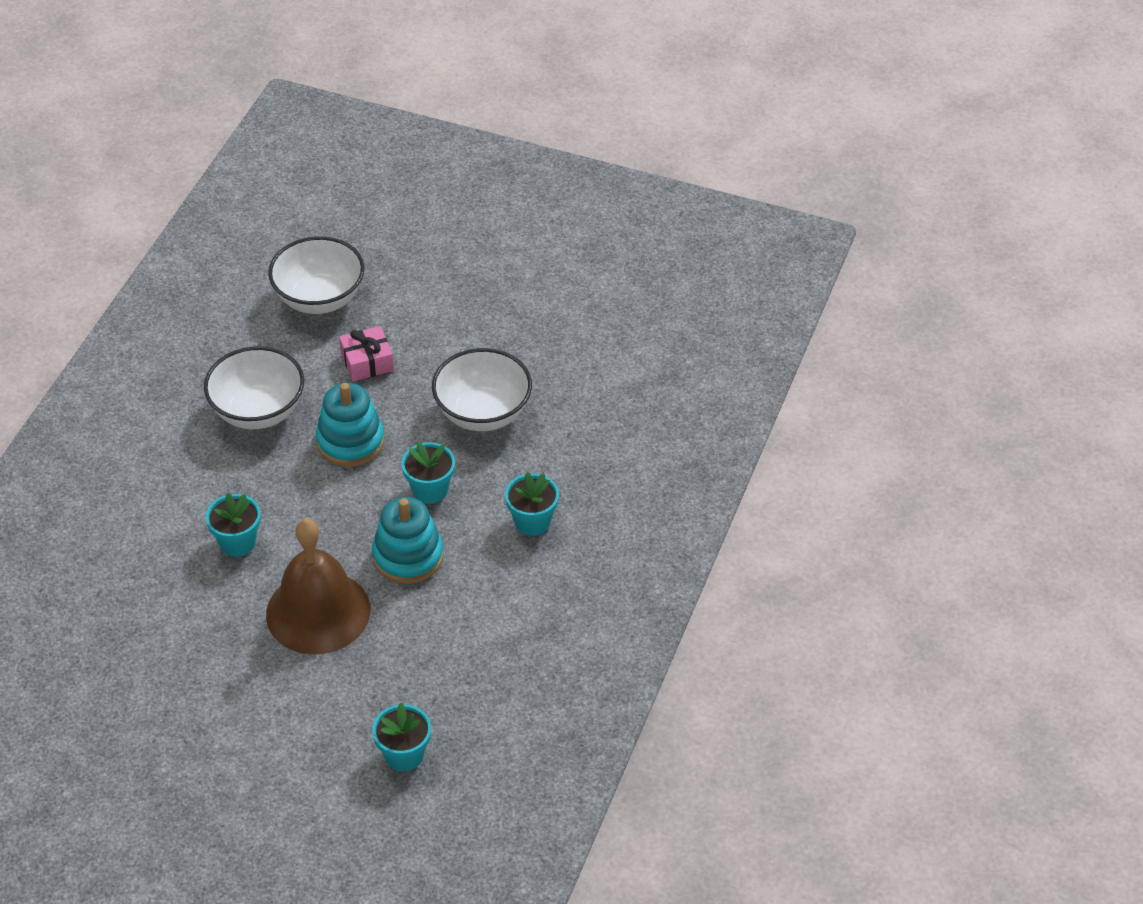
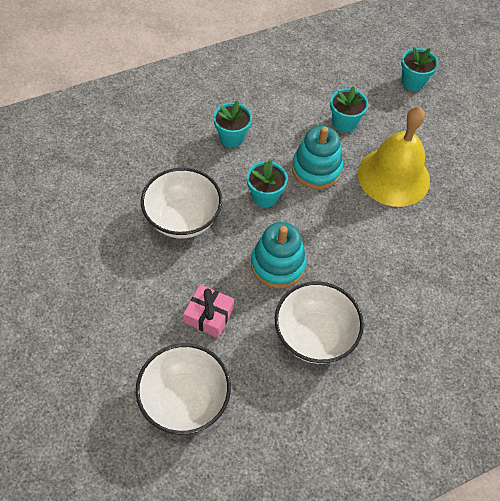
camera: 140 degrees left, 10 degrees up
turquoise flower pot [206,493,261,557] -> turquoise flower pot moved to [330,86,368,132]
brown bell [266,519,370,655] -> yellow bell [358,106,430,207]

